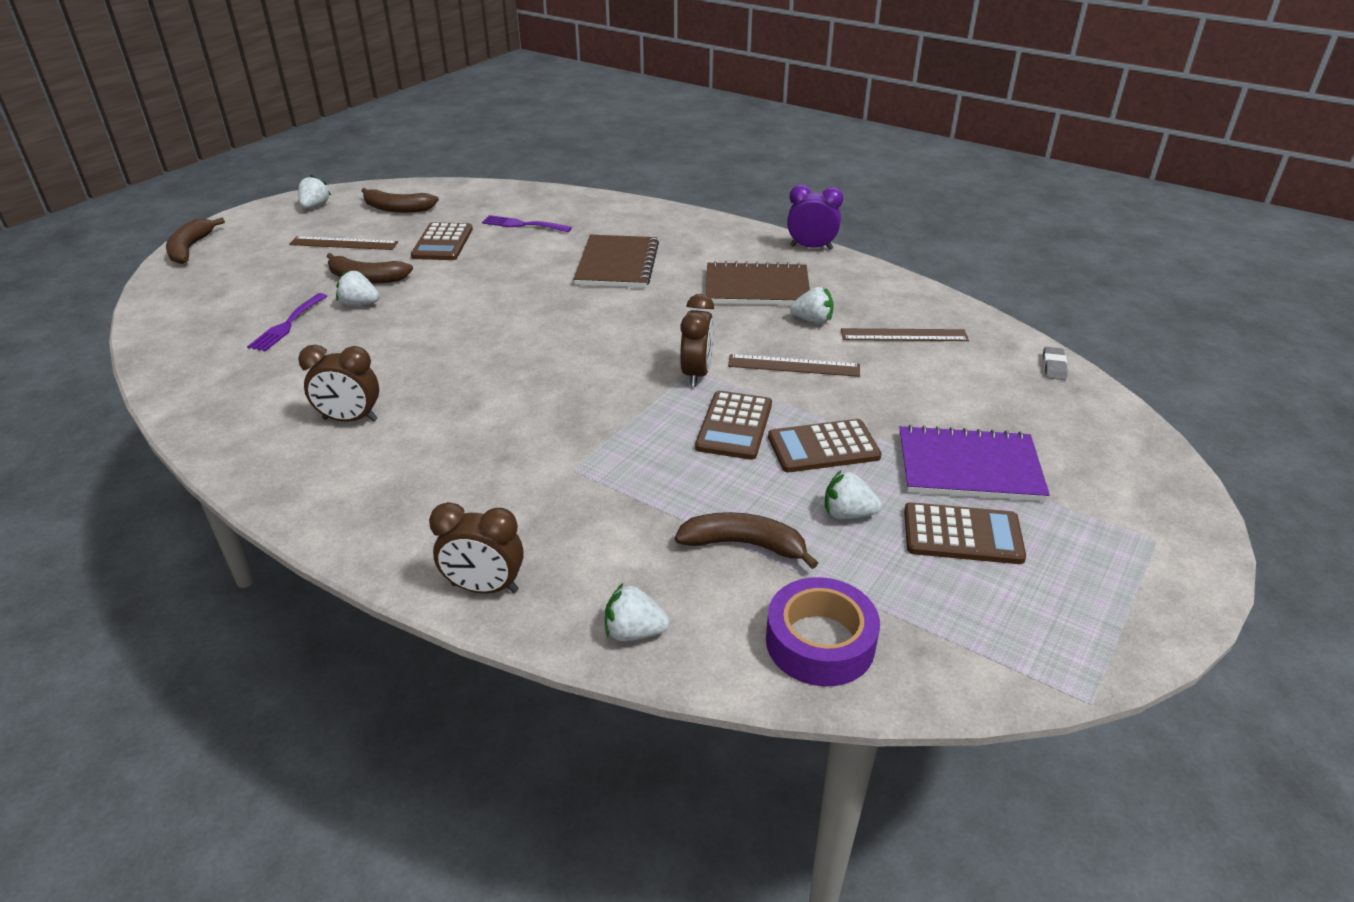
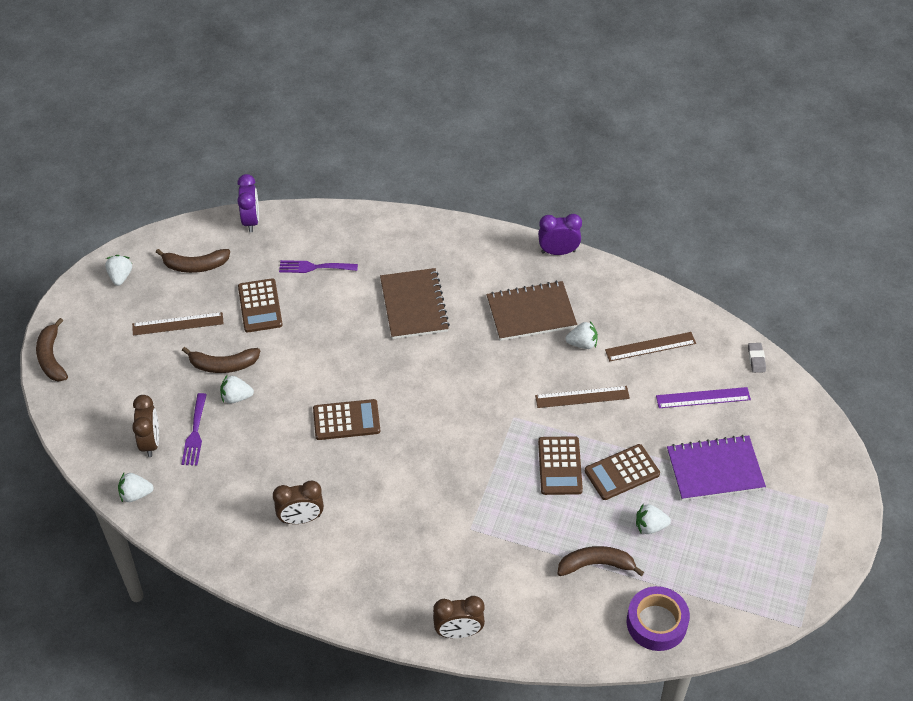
camera: 15 degrees left, 15 degrees up
white strawberry [605,583,670,641] -> white strawberry moved to [118,473,154,502]
brown clock [680,294,714,387] -> brown clock moved to [132,395,159,457]
brown calculator [904,502,1026,564] -> brown calculator moved to [313,399,380,440]
none -> purple clock [237,174,259,232]
none -> purple ruler [656,387,751,408]

